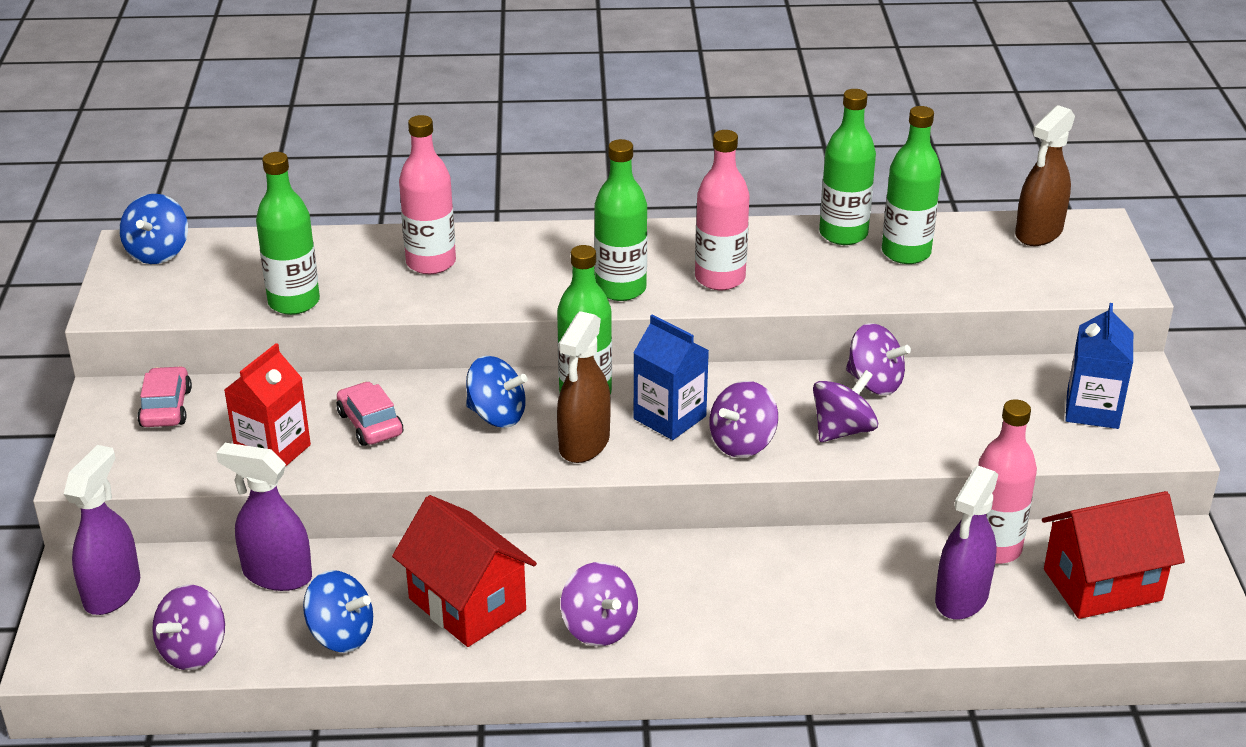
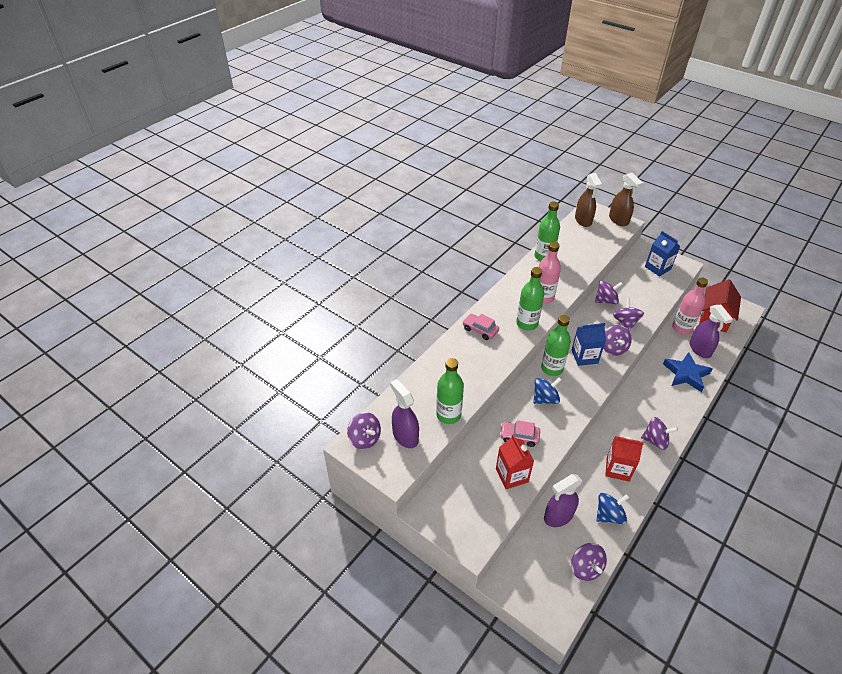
camera: 50 degrees left, 10 degrees up
purple spray bottle [64,445,140,615] -> purple spray bottle moved to [390,379,419,448]
blue spinning top [119,194,188,264] -> purple spinning top [347,412,381,449]
pink car [137,366,192,427] -> pink car moved to [463,313,499,340]
red house [392,495,537,647] -> red carton [605,436,644,482]
pink bottle [399,115,456,274] -> none
brown spray bottle [557,311,611,463] -> brown spray bottle moved to [609,173,643,226]
green bottle [882,106,941,264] -> none
none -> blue star [663,352,713,392]

